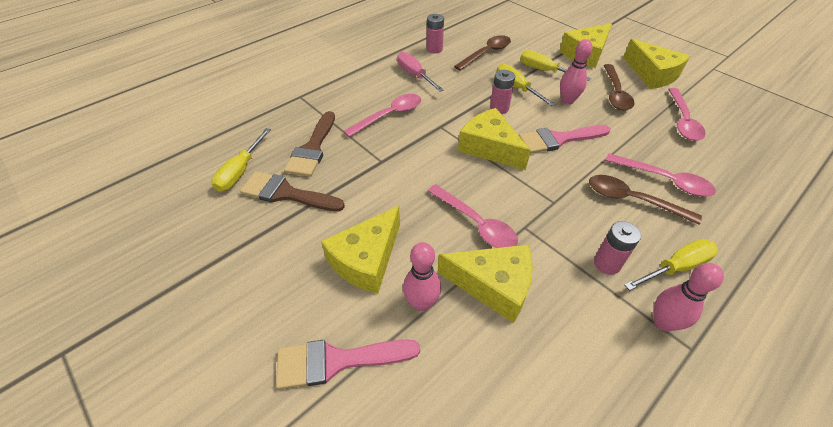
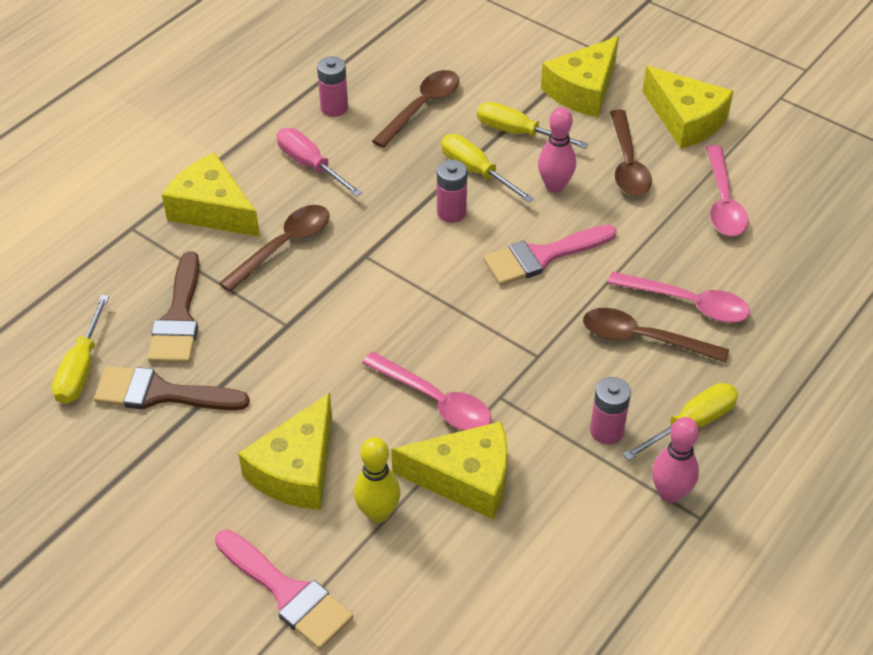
camera: 10 degrees left, 0 degrees up
pink brush [276,339,420,389] -> pink brush turned 120 degrees counterclockwise [215,529,353,650]
pink spoon [343,94,421,137] -> brown spoon [219,205,330,292]
pink bowling pin [403,242,441,311] -> yellow bowling pin [354,437,400,523]
yellow cheese [458,108,531,170] -> yellow cheese moved to [162,153,260,237]

